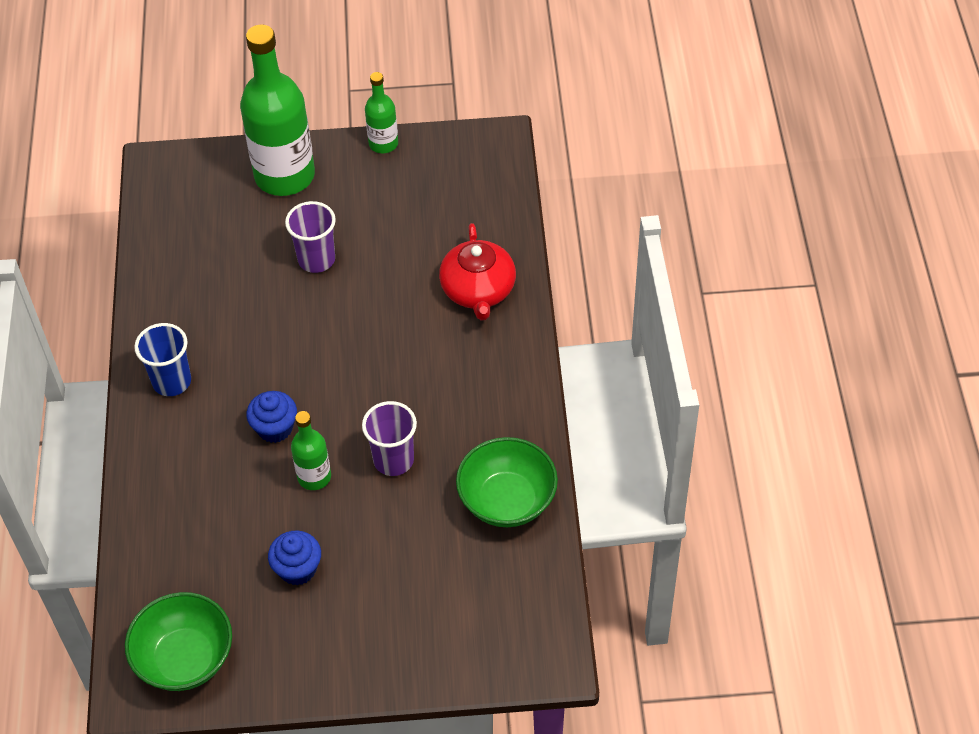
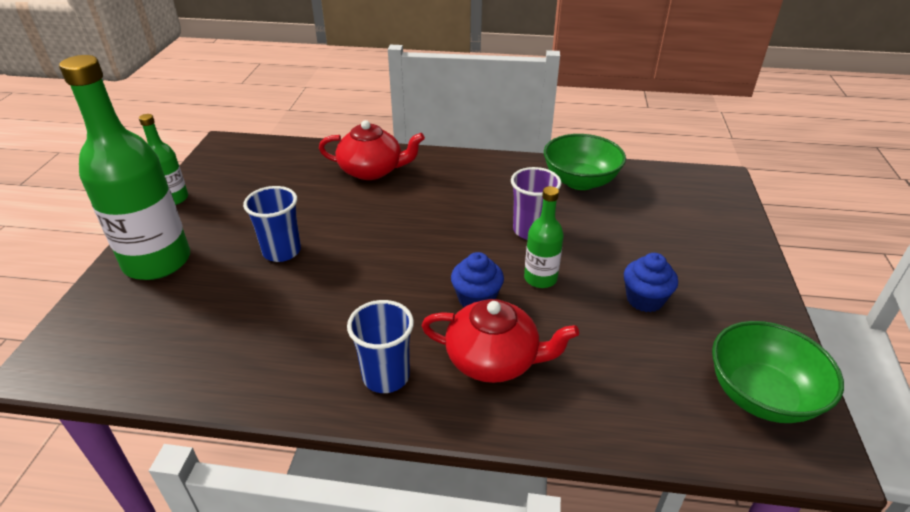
camera: 80 degrees left, 15 degrees down
purple cup [285,201,336,273] -> blue cup [243,186,301,262]
none -> red teapot [421,299,579,383]

